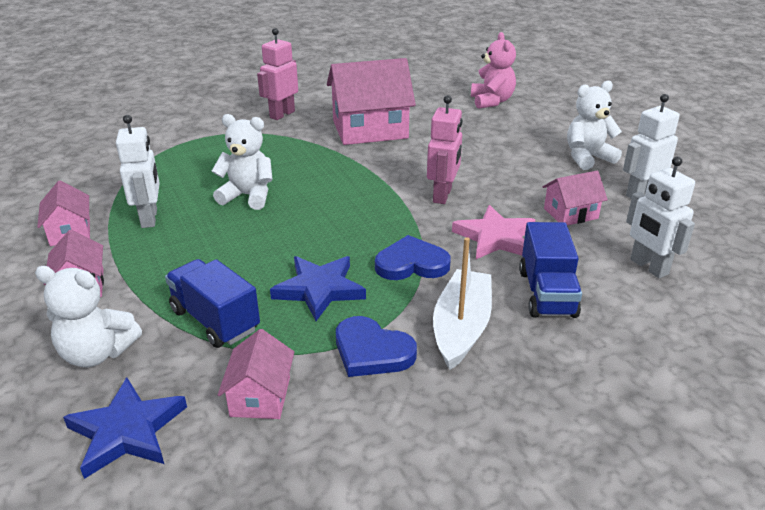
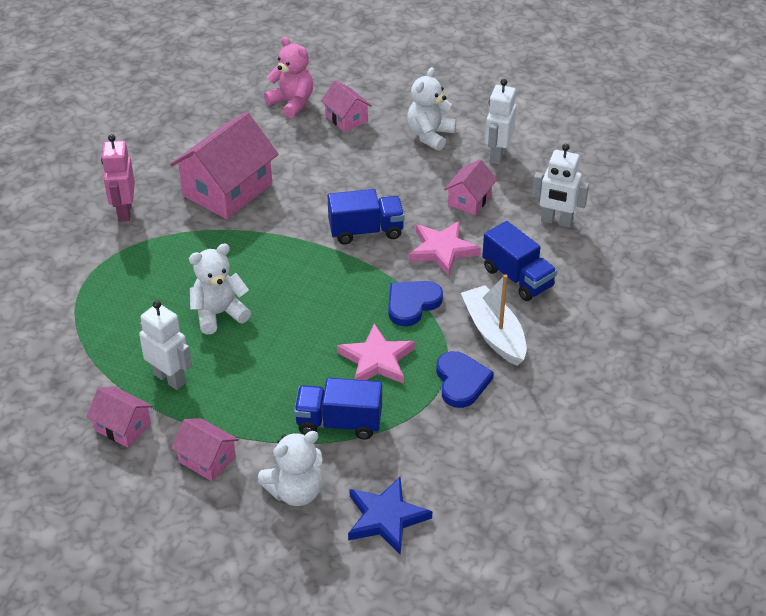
camera: 40 degrees left, 10 degrees up
pink house [218,329,294,419] -> pink house moved to [321,81,372,132]
blue star [270,256,366,321] -> pink star [337,324,415,384]
blue heart [336,316,417,377] -> blue heart turned 90 degrees counterclockwise [436,351,494,408]
pink robot [427,95,463,204] -> blue truck [328,189,405,245]

